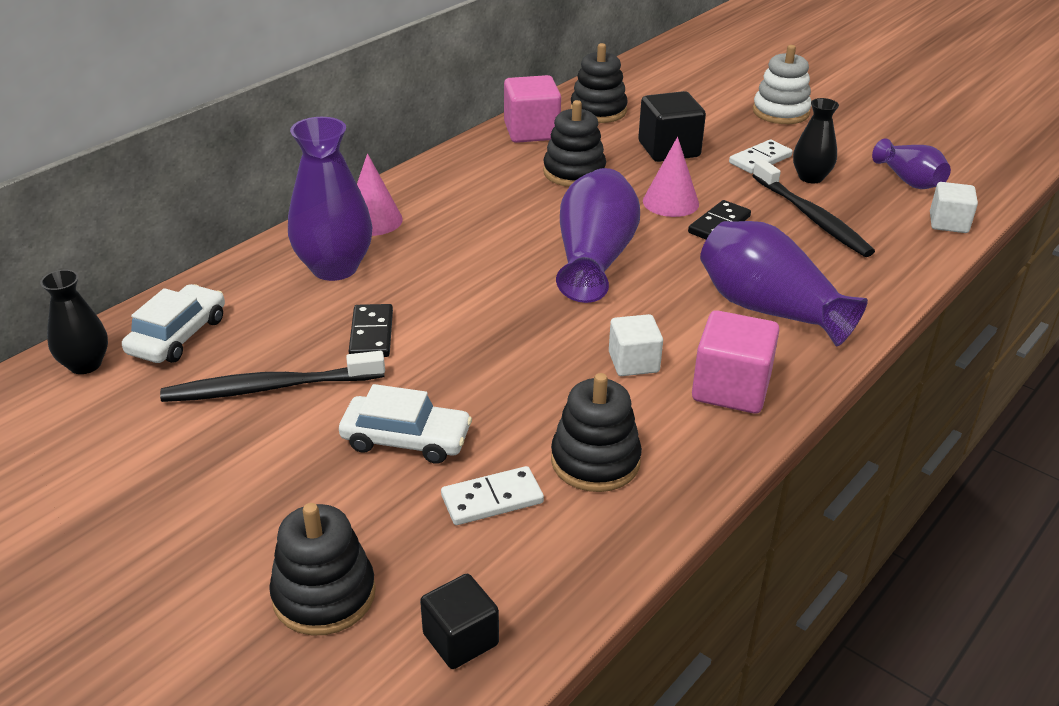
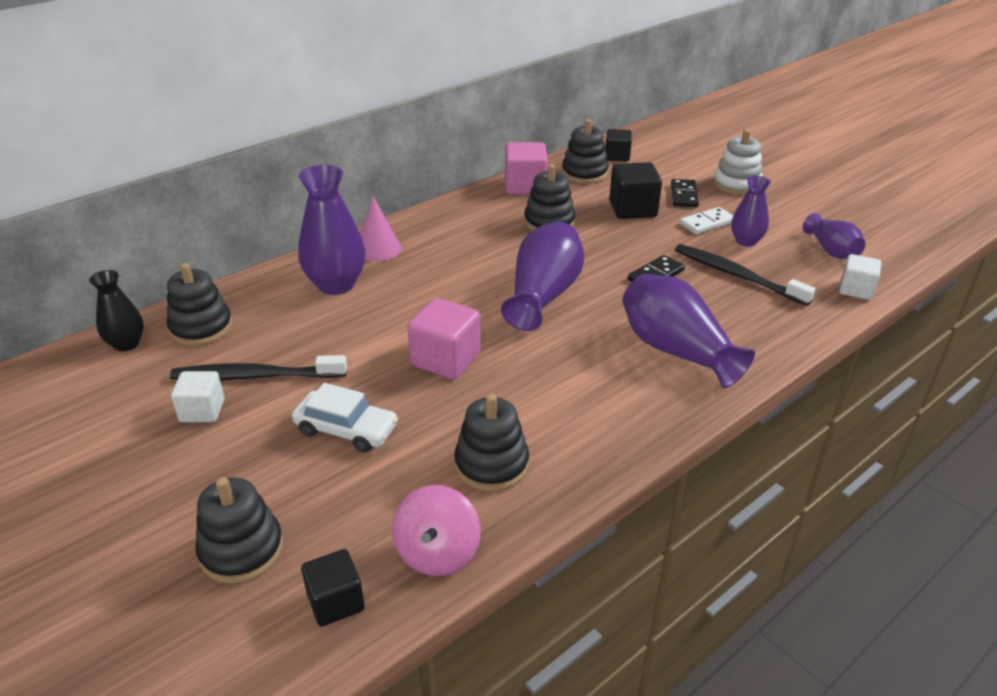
camera: 10 degrees right, 0 degrees up
white car [122,284,225,363] -> black stacking toy [167,263,233,346]
black domino [349,304,393,357] -> black domino moved to [671,179,699,207]
white domino [441,466,544,525] -> none
white cube [609,314,663,376] -> white cube moved to [171,371,224,422]
pink cone [643,137,699,217] -> none
pink cube [692,310,779,413] -> pink cube moved to [407,298,481,380]
black toothbrush [752,159,875,257] -> black toothbrush turned 150 degrees clockwise [675,244,816,306]
black vase [793,98,839,183] -> purple vase [731,176,771,247]
none -> pink spinning top [392,485,480,576]
none -> black cube [605,129,632,162]

